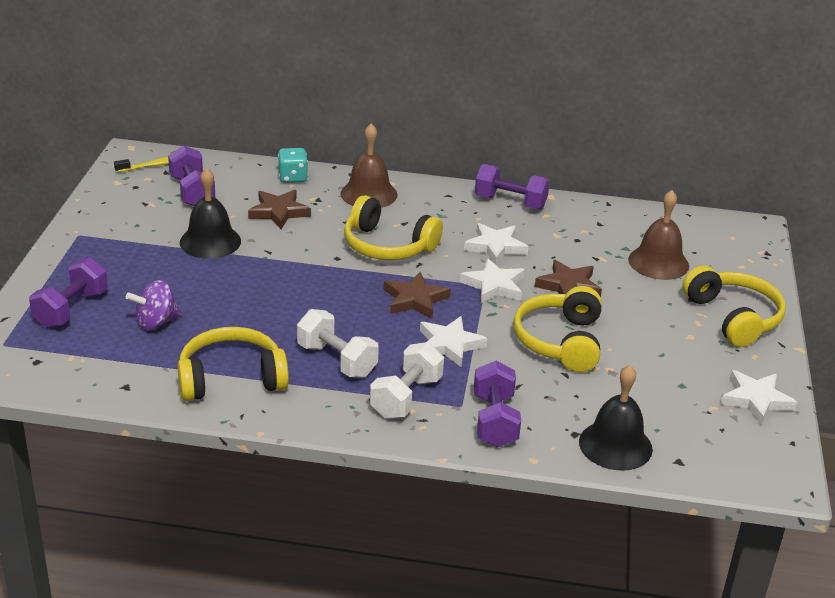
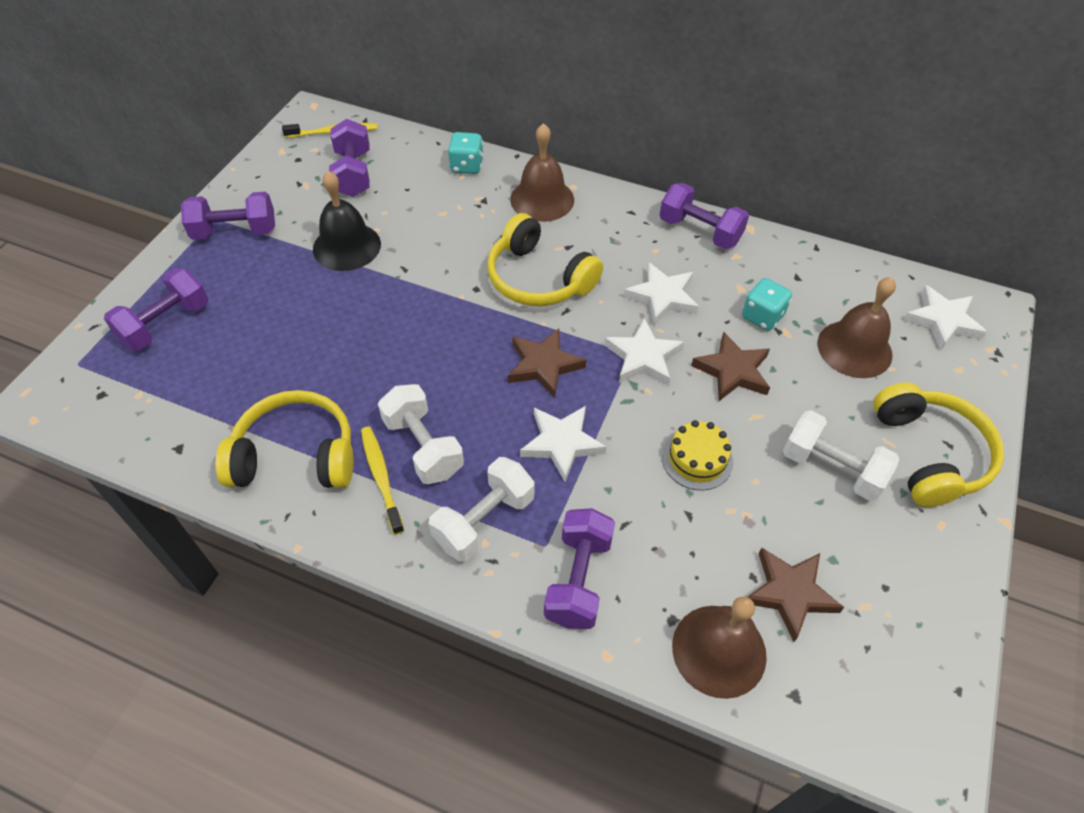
camera: 15 degrees right, 20 degrees up
purple spinning top [126,280,181,330] -> none
brown star [248,190,311,229] -> brown star moved to [748,548,845,642]
yellow headphones [513,286,602,372] -> yellow cake [662,420,733,490]
black bell [579,365,653,471] -> brown bell [672,596,767,699]
white star [720,370,797,425] -> white star moved to [903,285,987,350]
none -> purple dumbbell [181,192,275,240]
none -> yellow toothbrush [361,427,404,535]
none -> turquoise dice [742,278,792,331]
none -> white dumbbell [783,410,900,501]

